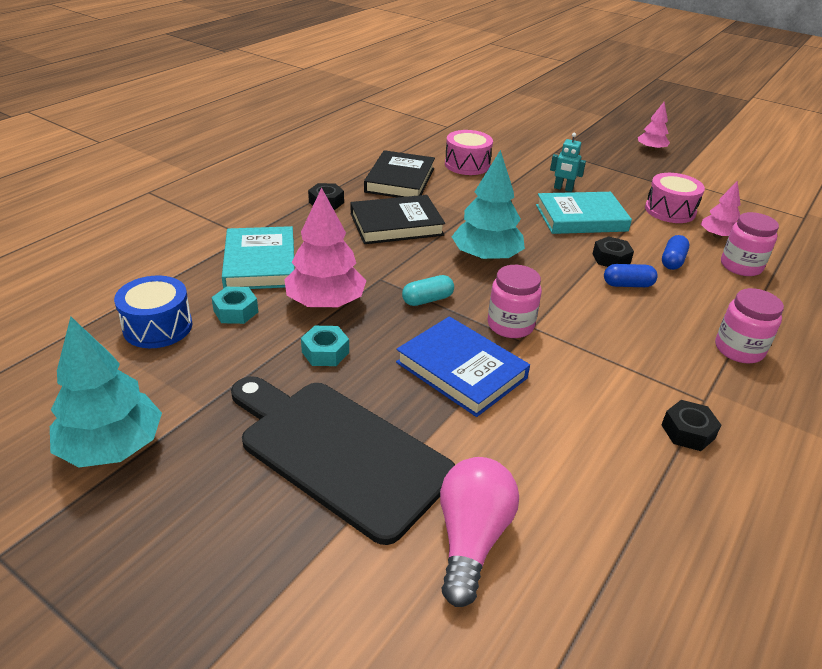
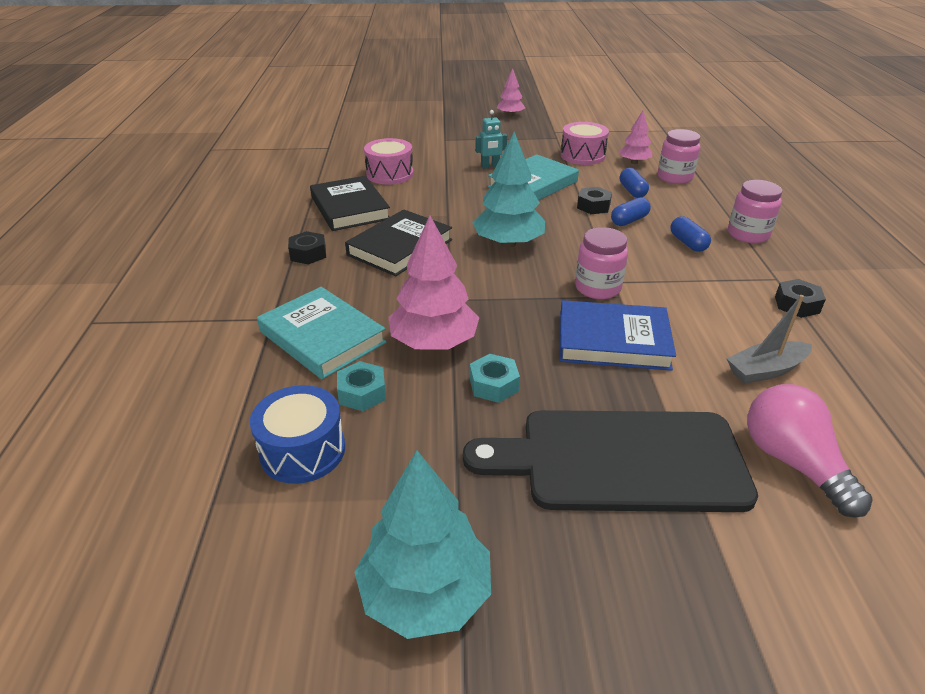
camera: 35 degrees left, 0 degrees up
turquoise capsule [402,275,454,306] -> none
none -> blue capsule [670,216,711,252]
none -> grey boat [726,295,812,384]

